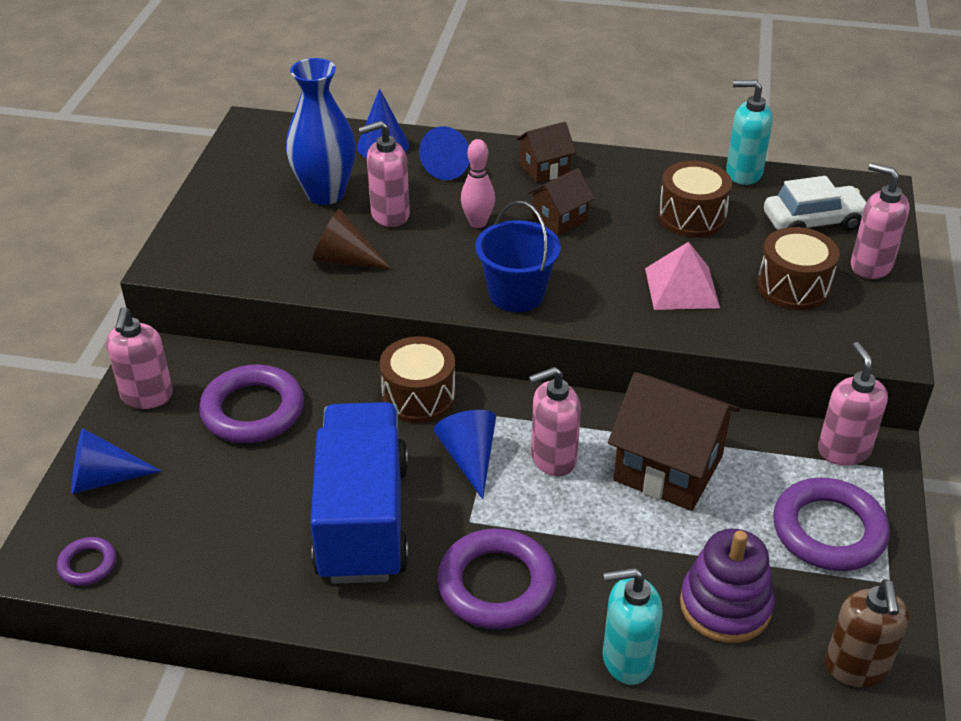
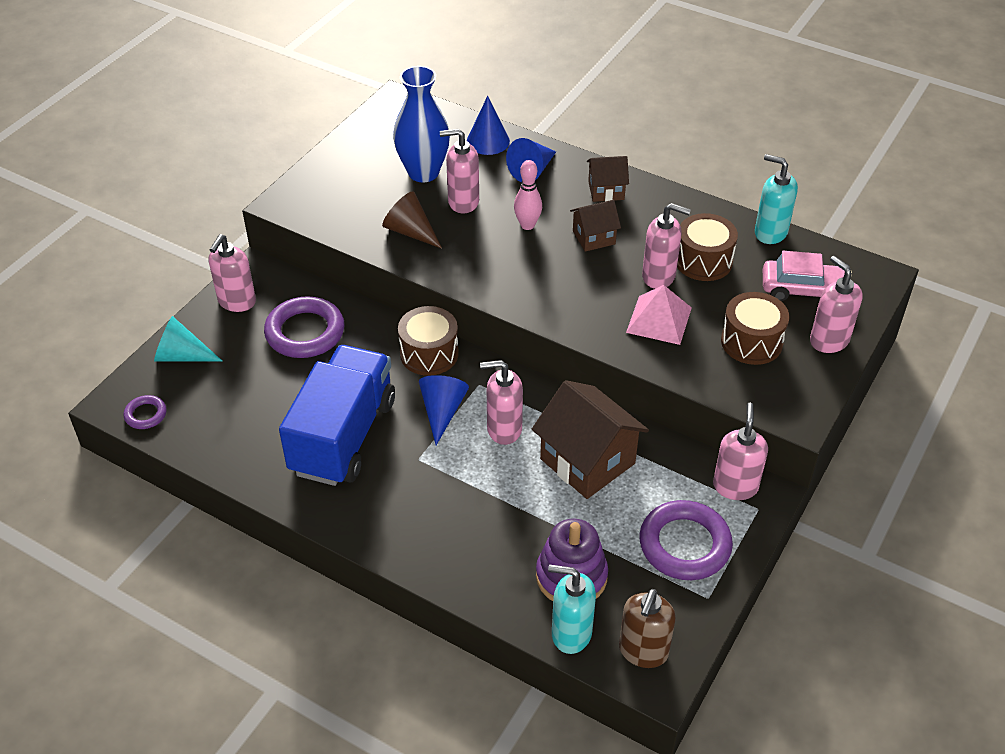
camera: 20 degrees right, 5 degrees up
blue cone [71,428,162,494] -> turquoise cone [154,316,222,361]
purple ring [437,528,556,629] -> none
blue bucket [475,201,561,312] -> none
turquoise soap dispenser [603,568,663,685] -> turquoise soap dispenser moved to [548,565,596,654]
white car [764,176,866,231] -> pink car [763,251,852,301]
none -> pink soap dispenser [642,203,691,289]

